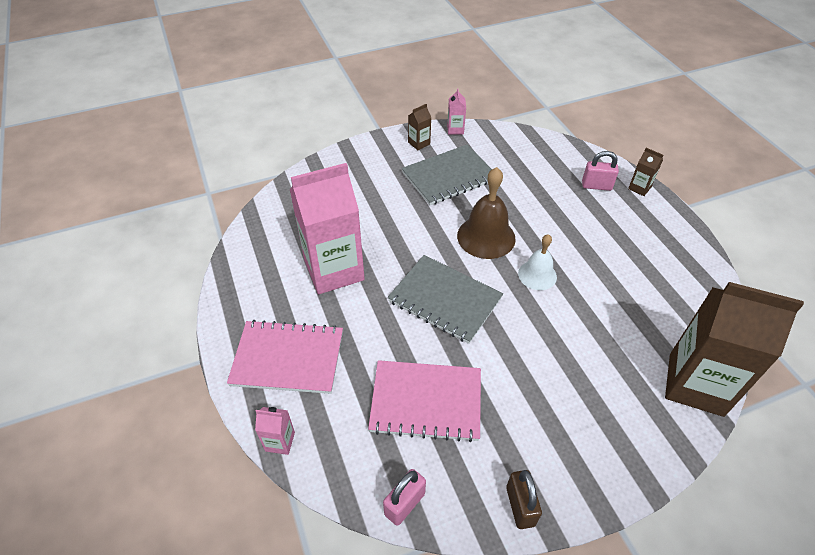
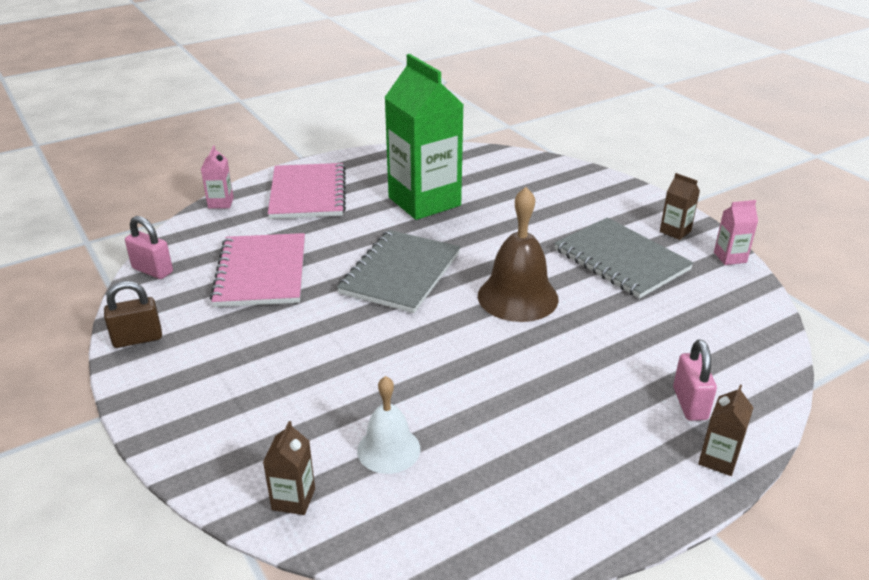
camera: 80 degrees right, 15 degrees down
pink carton [290,163,365,294] -> green carton [384,54,464,220]
white bell [518,234,557,290] -> white bell moved to [357,376,420,474]
brown carton [665,282,804,417] -> brown carton [263,421,315,515], size x0.41

